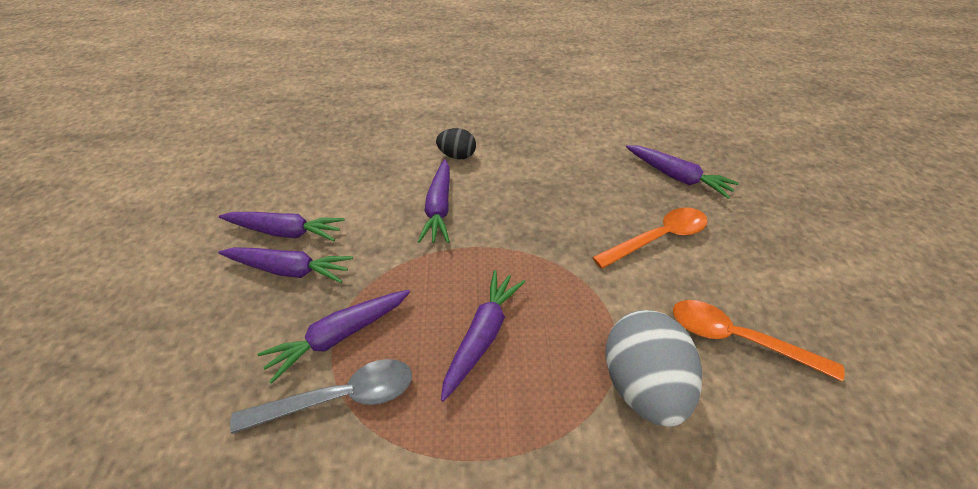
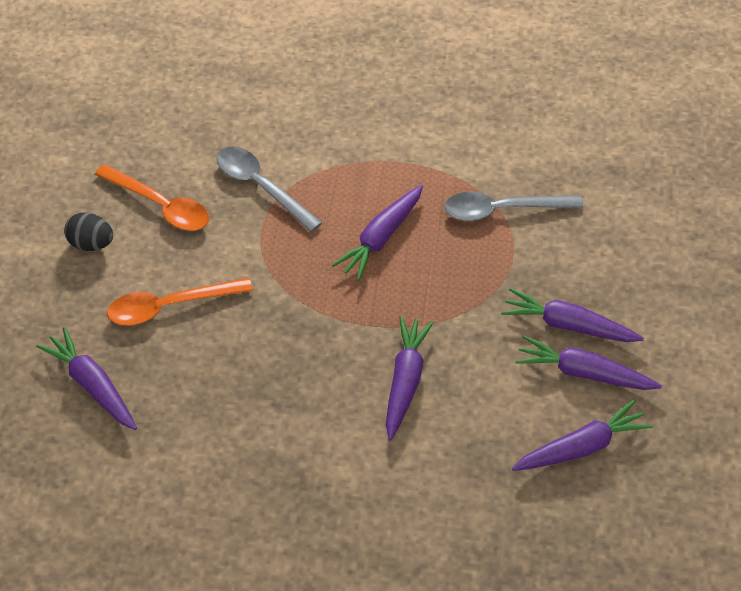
camera: 170 degrees left, 5 degrees up
purple carrot [258,290,410,384] -> purple carrot moved to [512,400,653,471]
black egg [436,128,476,159] -> black egg moved to [64,212,113,251]
grey egg [606,310,702,427] -> grey spoon [216,147,322,232]

